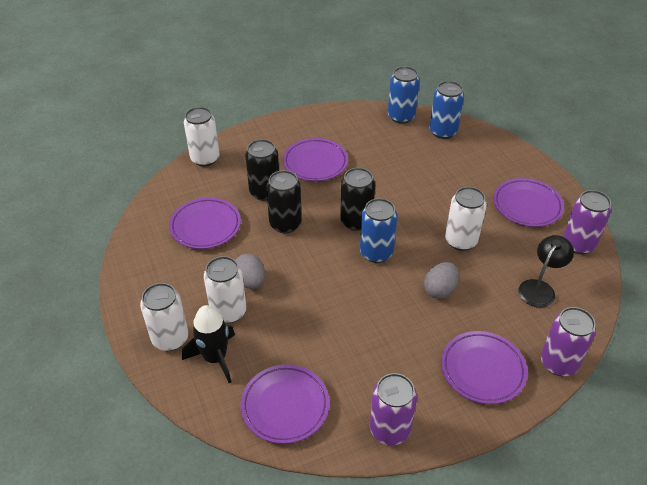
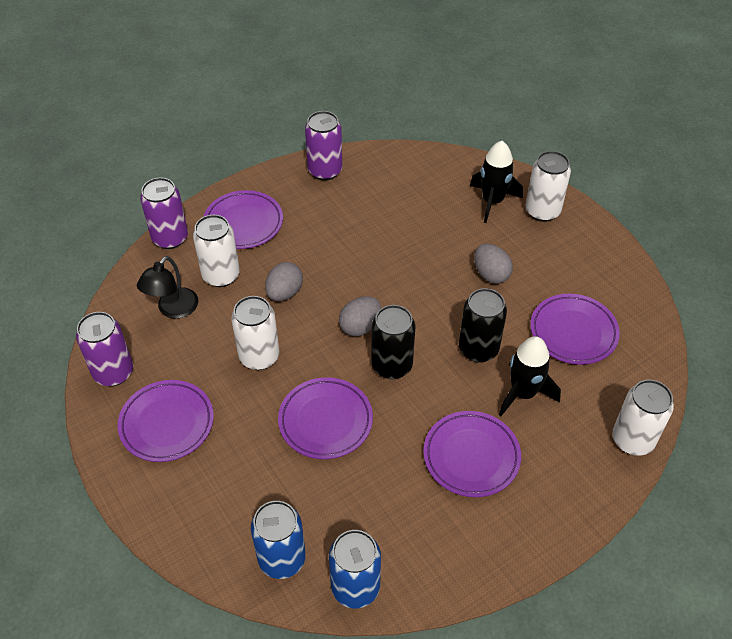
camera: 170 degrees right, 5 degrees up
white can [204,256,247,323] -> white can moved to [193,215,240,287]
purple plate [240,364,329,444] -> purple plate moved to [278,377,373,459]
black can [245,139,279,201] -> black rocket [499,336,561,416]
blue can [360,198,397,263] -> grey egg [339,296,381,336]

